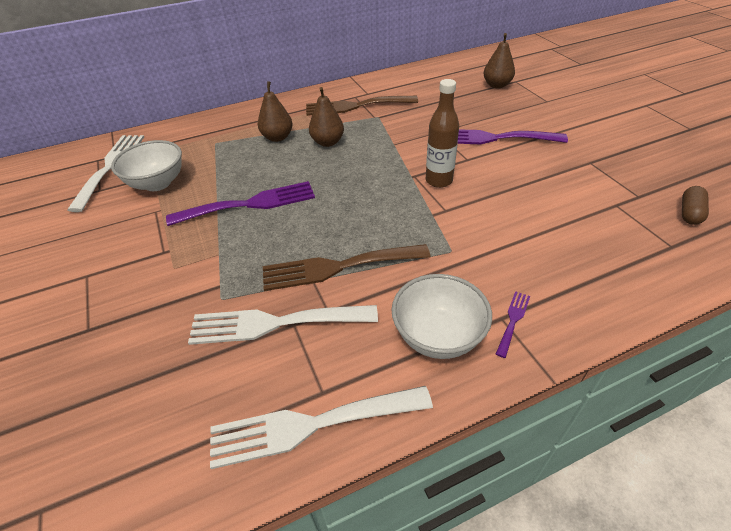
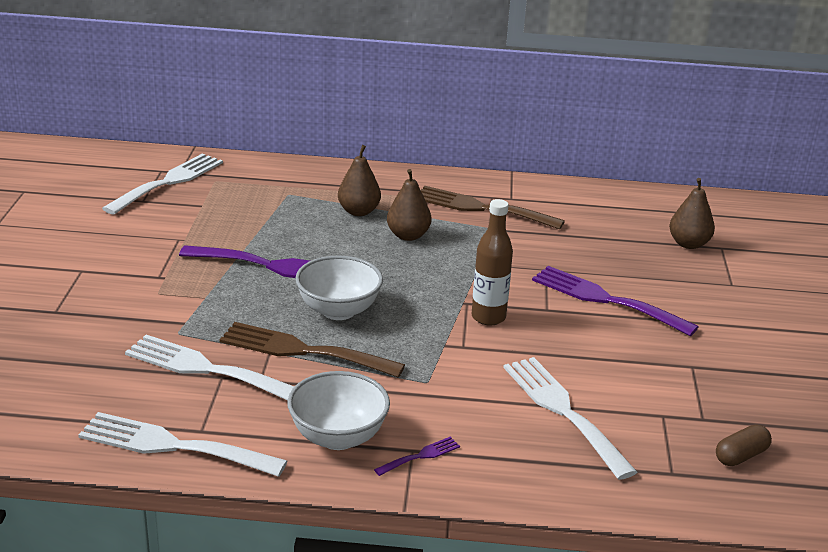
camera: 25 degrees right, 15 degrees down
white bowl [111,140,182,191] -> white bowl moved to [295,255,383,320]
none -> white fork [503,357,637,480]

